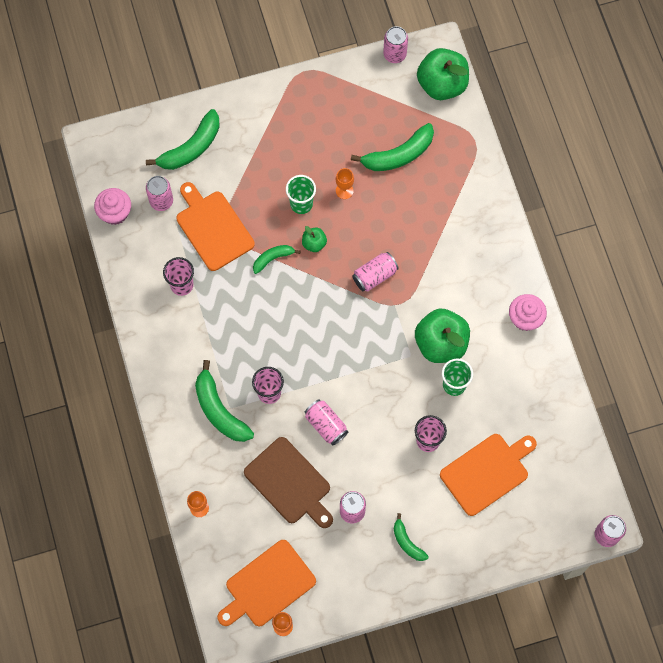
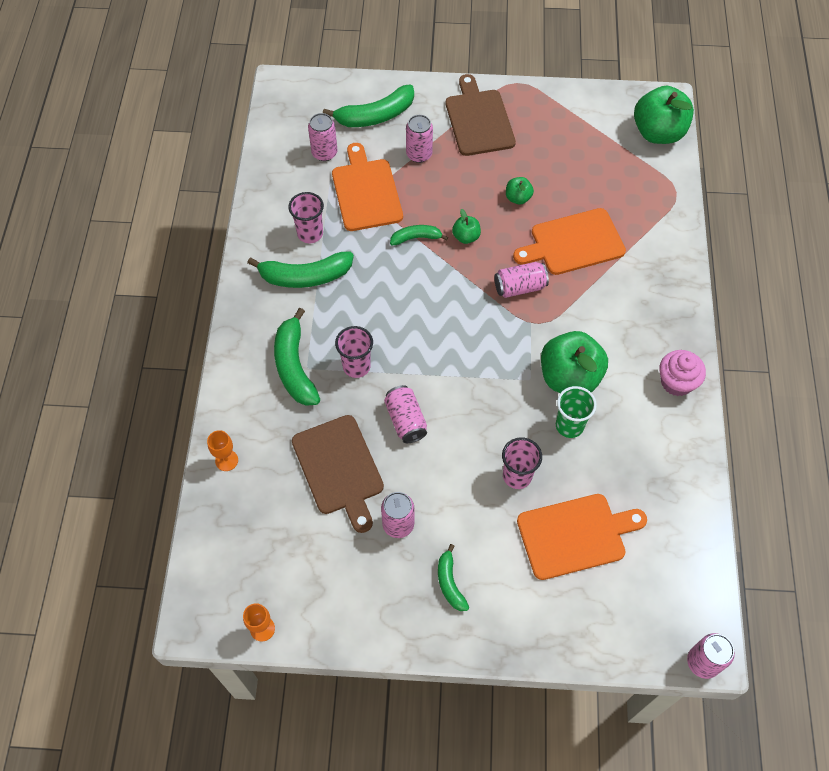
camera: 20 degrees right, 10 degrees down
pink cupcake [94,188,131,225] -> none
orange cutting board [217,540,316,626] -> orange cutting board moved to [513,208,626,275]
green cup [286,175,316,214] -> none
orange goblet [336,168,354,199] -> green apple [506,177,534,204]
green banana [351,123,434,171] -> green banana moved to [247,251,354,288]
pink can [383,26,408,63] -> pink can moved to [406,115,433,163]
none -> brown cutting board [446,74,516,156]

